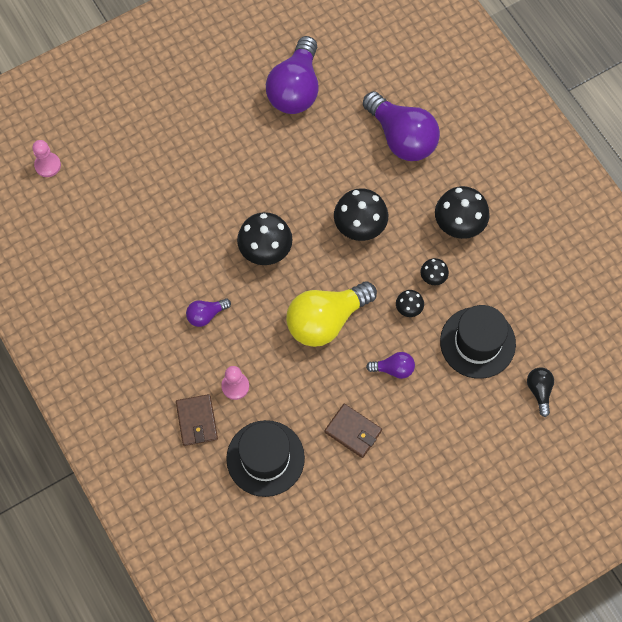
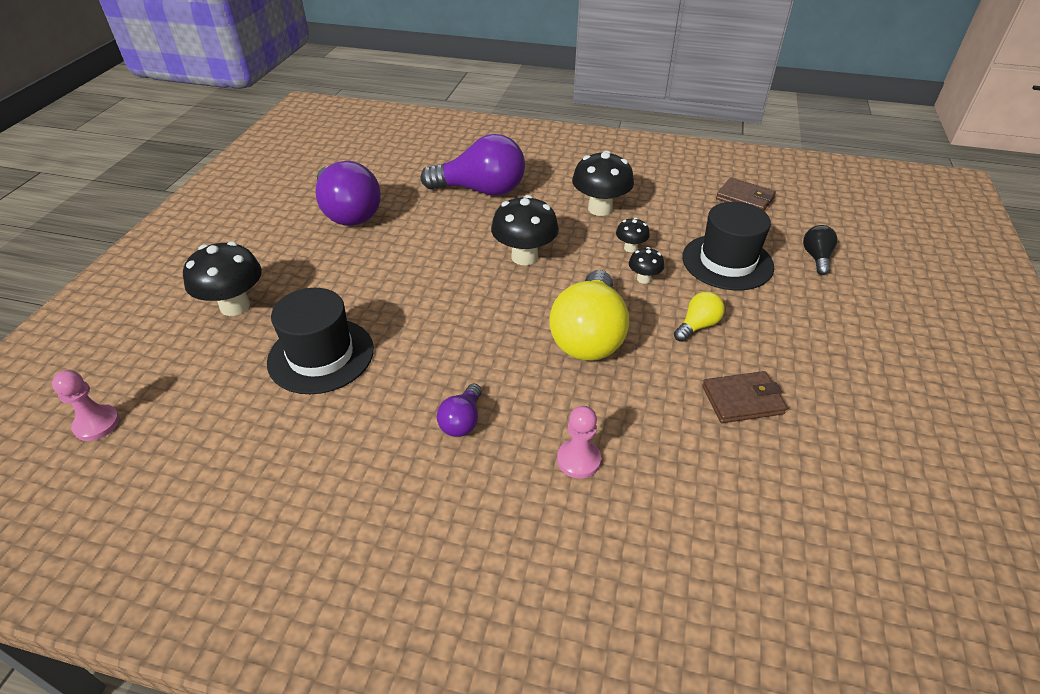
camera: 45 degrees left, 25 degrees down
brown wallet [176,394,218,446] -> brown wallet moved to [716,178,776,211]
black hat [226,420,305,497] -> black hat moved to [267,288,374,394]
black mushroom [237,212,293,265] -> black mushroom moved to [183,241,262,316]
purple light bulb [366,352,415,379] -> yellow light bulb [674,291,725,342]
black light bulb [527,368,554,417] -> black light bulb turned 60 degrees clockwise [803,225,838,275]

